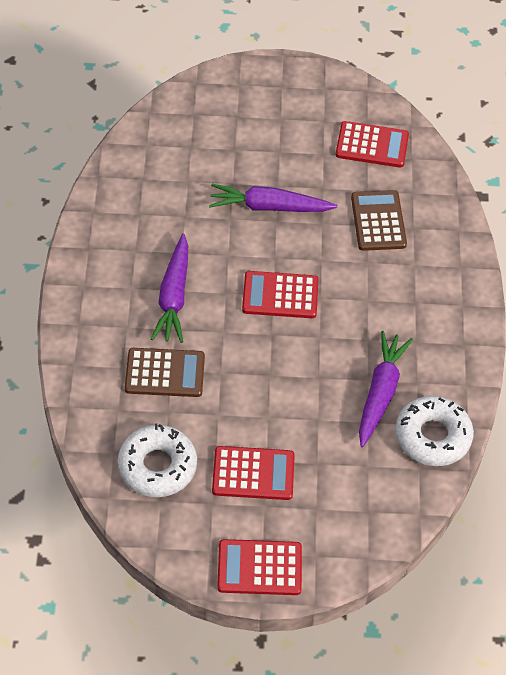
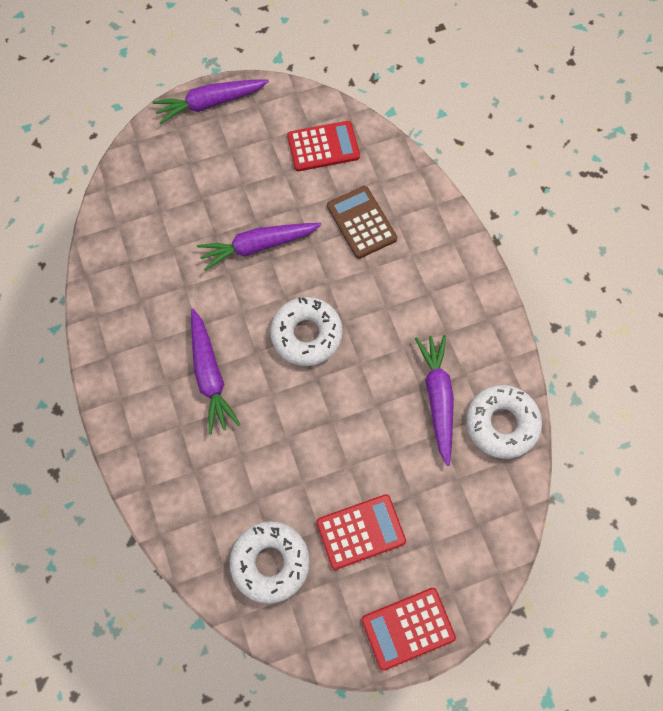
camera: 20 degrees left, 15 degrees up
brown calculator [125,348,205,397] -> none
red calculator [242,271,318,318] -> white donut [270,297,343,366]
none -> purple carrot [152,79,269,124]

